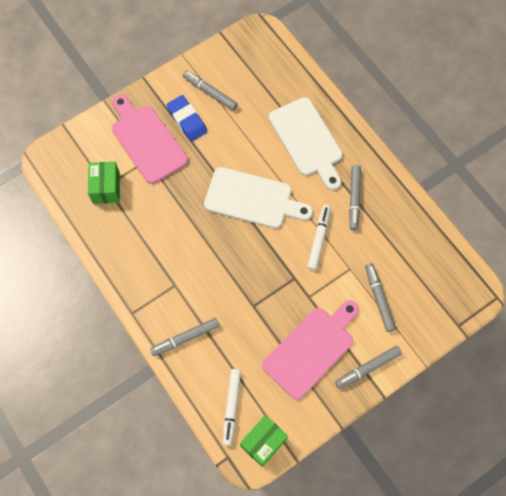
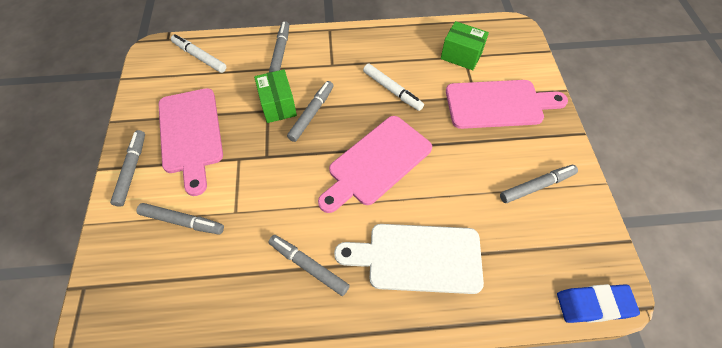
camera: 120 degrees right, 10 degrees down
blue eraser [166,95,207,142] -> blue eraser moved to [557,284,640,323]
white cutting board [204,167,313,228] -> pink cutting board [318,116,432,213]
green box [240,415,288,467] -> green box moved to [254,69,297,123]
white marker [307,205,331,271] -> white marker moved to [363,64,424,111]
none -> grey marker [287,81,334,142]

